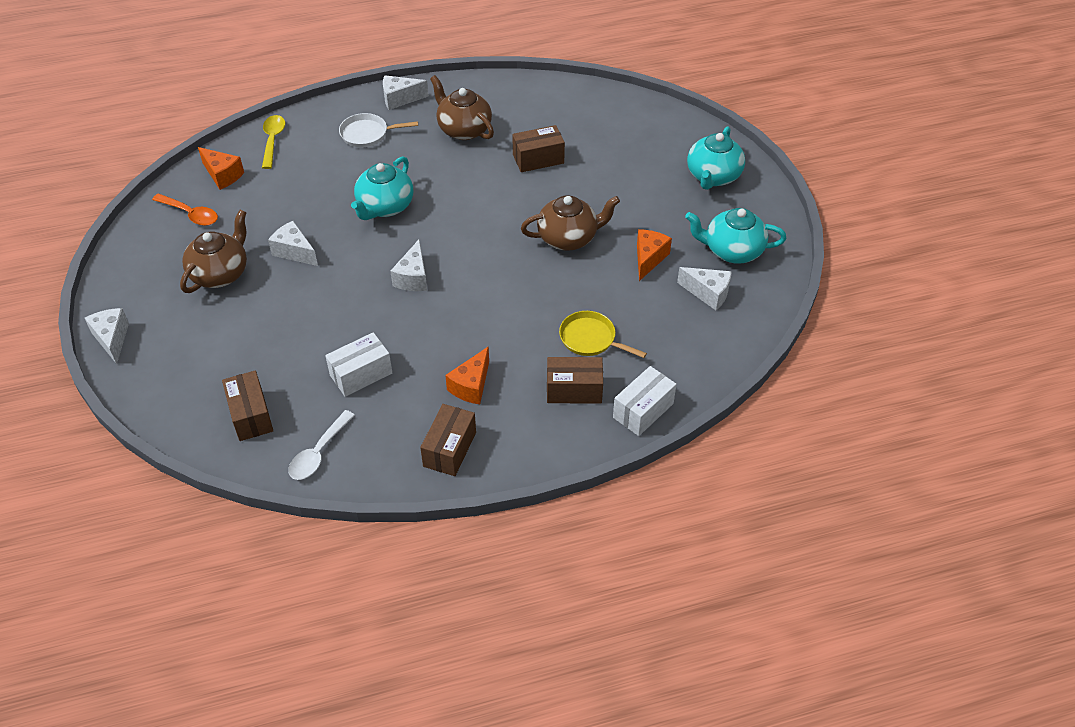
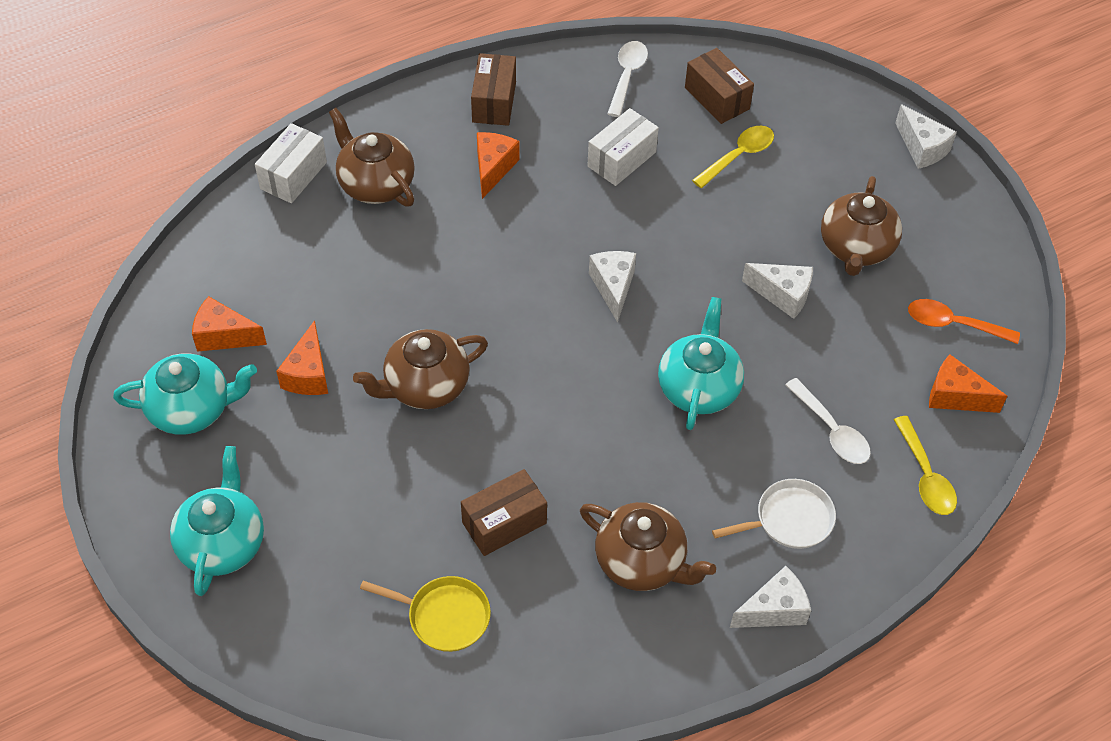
camera: 165 degrees right, 5 degrees up
brown box [547,357,603,404] -> brown teapot [329,108,415,207]
yellow pan [559,311,647,358] -> yellow pan moved to [360,576,491,652]
white cheese [677,267,732,310] -> orange cheese [192,296,267,352]
none -> yellow spoon [692,126,774,188]
none -> white spoon [785,378,871,464]

